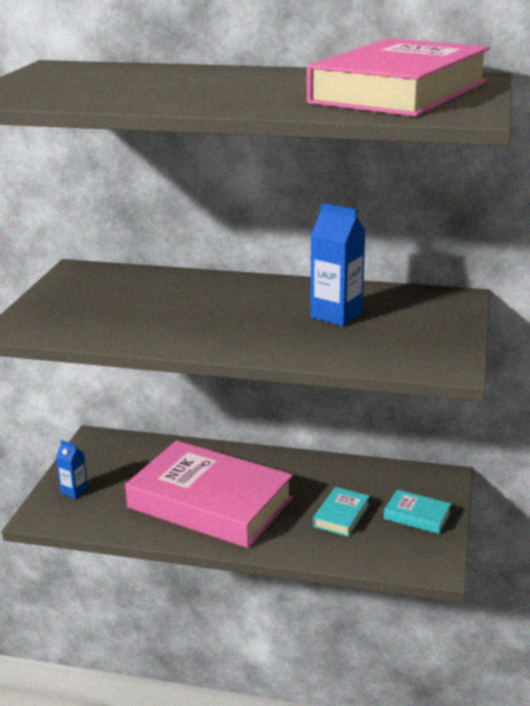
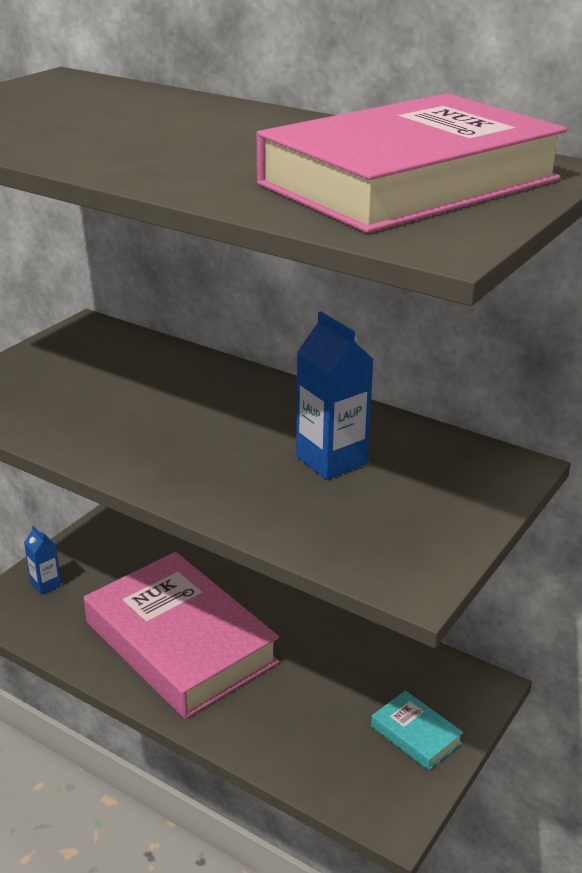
camera: 20 degrees right, 5 degrees up
turquoise book [313,487,370,537] -> none

